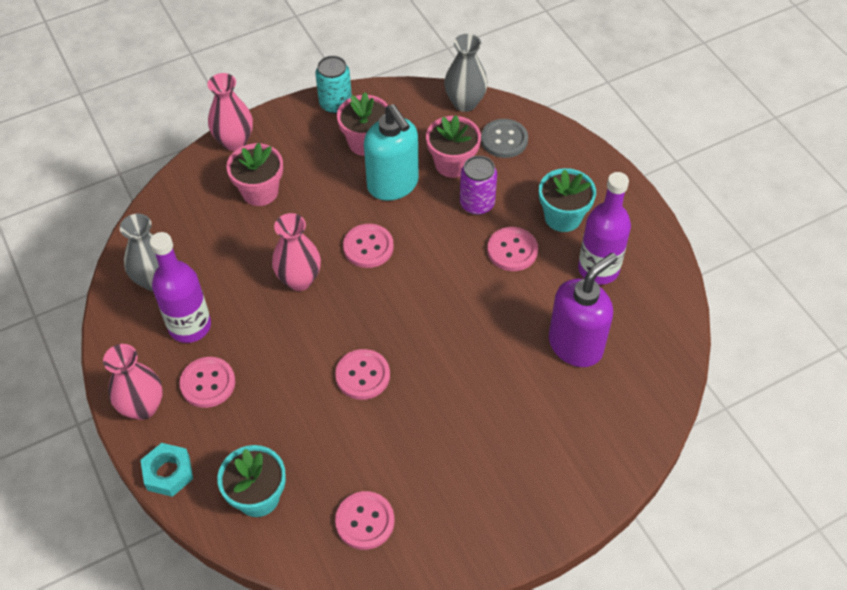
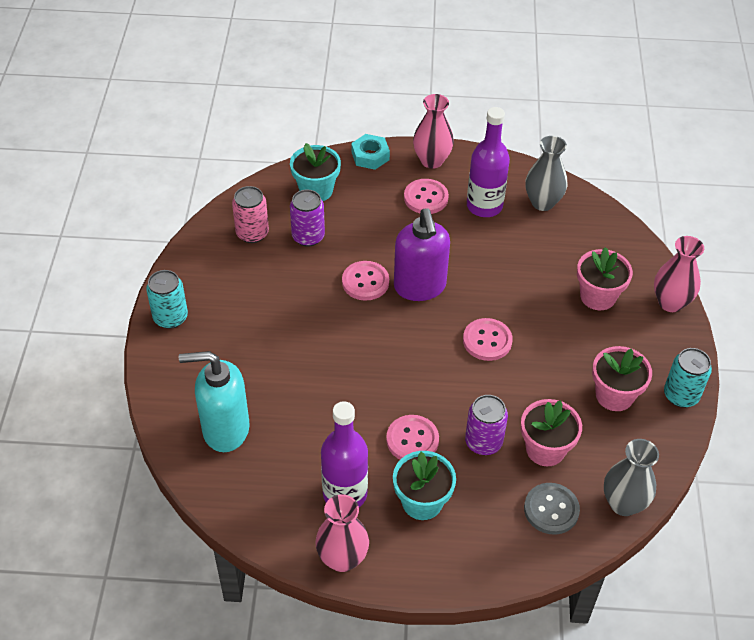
camera: 120 degrees right, 5 degrees down
pink vase [272,213,321,291] -> pink vase moved to [315,494,369,572]
pink button [335,491,394,550] -> pink can [232,186,269,243]
turquoise soap dispenser [364,104,419,201] -> turquoise soap dispenser moved to [179,351,249,452]
purple soap dispenser [549,253,618,367] -> purple soap dispenser moved to [394,208,450,301]
none -> turquoise can [146,270,188,329]
none -> purple can [290,190,325,247]

